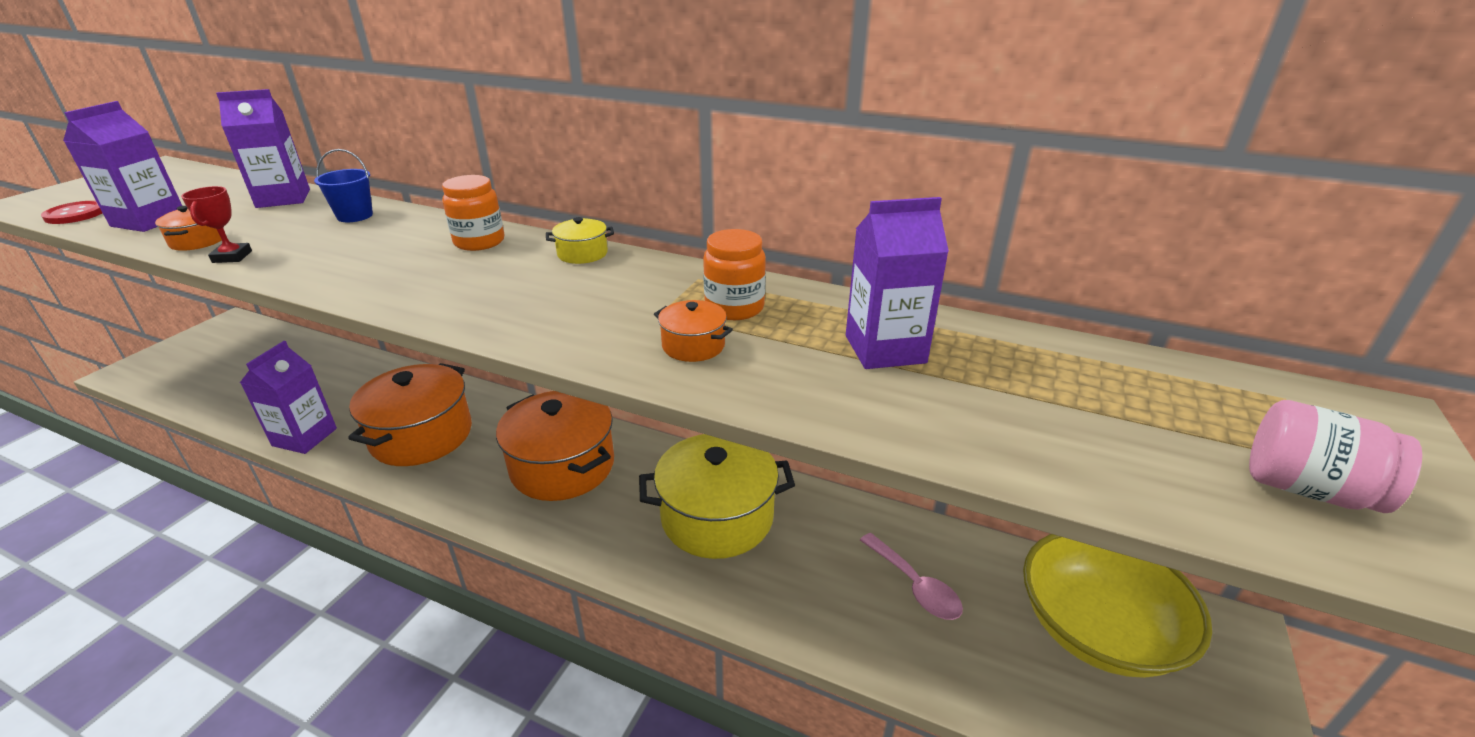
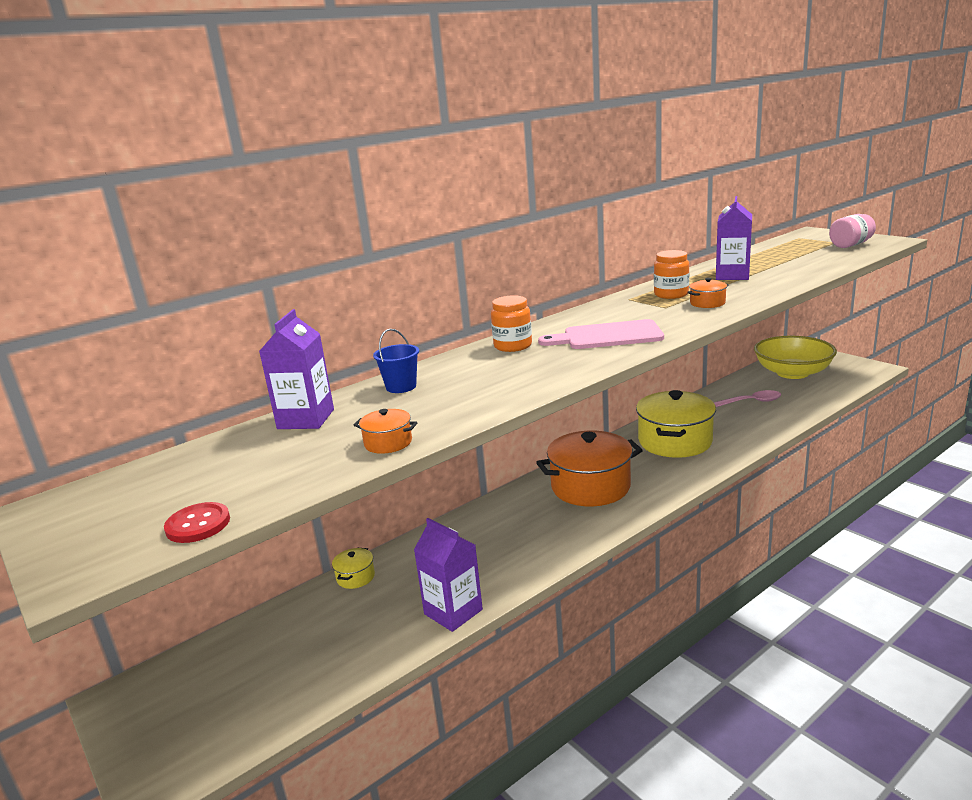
camera: 60 degrees left, 10 degrees down
purple carton [63,101,182,232] -> none
red trophy [181,186,252,263] -> none
orange pot [348,363,472,466] -> none
yellow pot [546,217,614,264] -> yellow pot moved to [332,548,375,589]
none -> pink cutting board [538,319,664,349]

